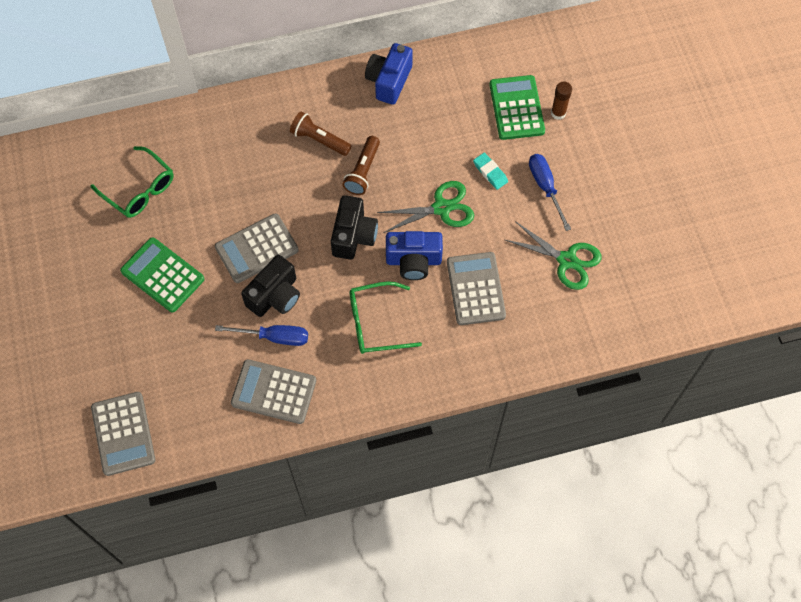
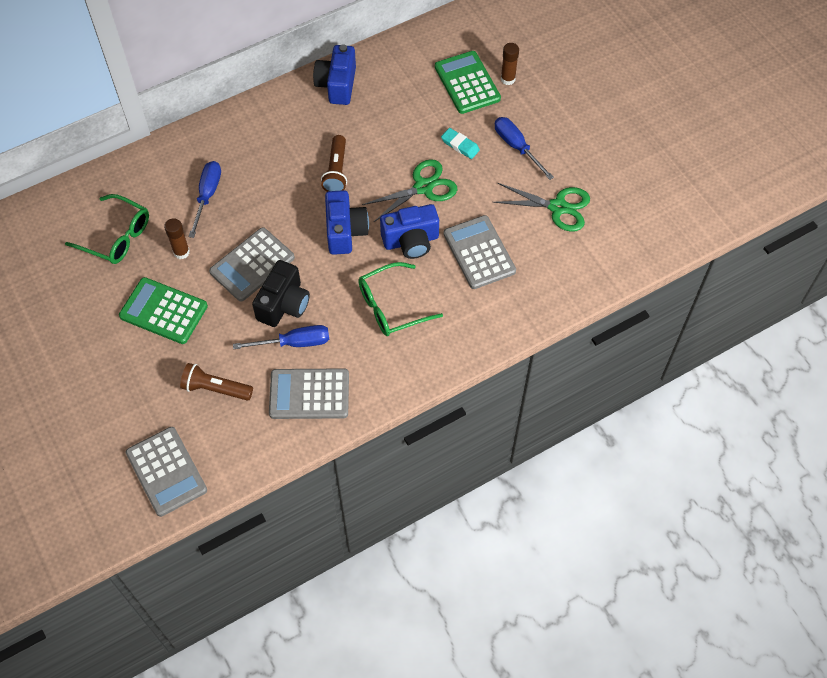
camera: 15 degrees left, 5 degrees down
brown flashlight [290,111,351,156] -> brown flashlight moved to [180,363,253,401]
black camera [331,195,378,260] -> blue camera [325,190,369,255]
none -> brown glue stick [164,218,190,259]
none -> blue screwdriver [188,161,221,238]

